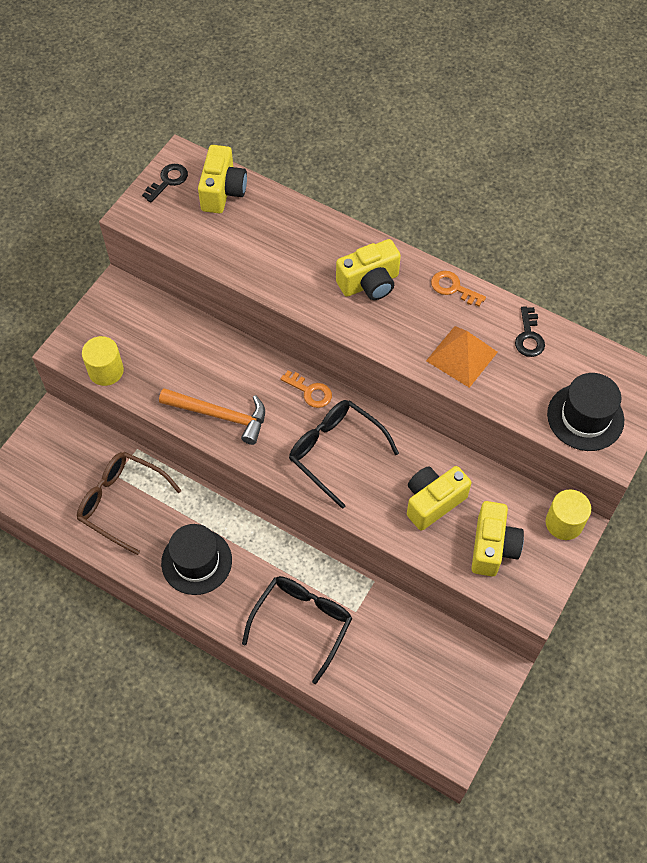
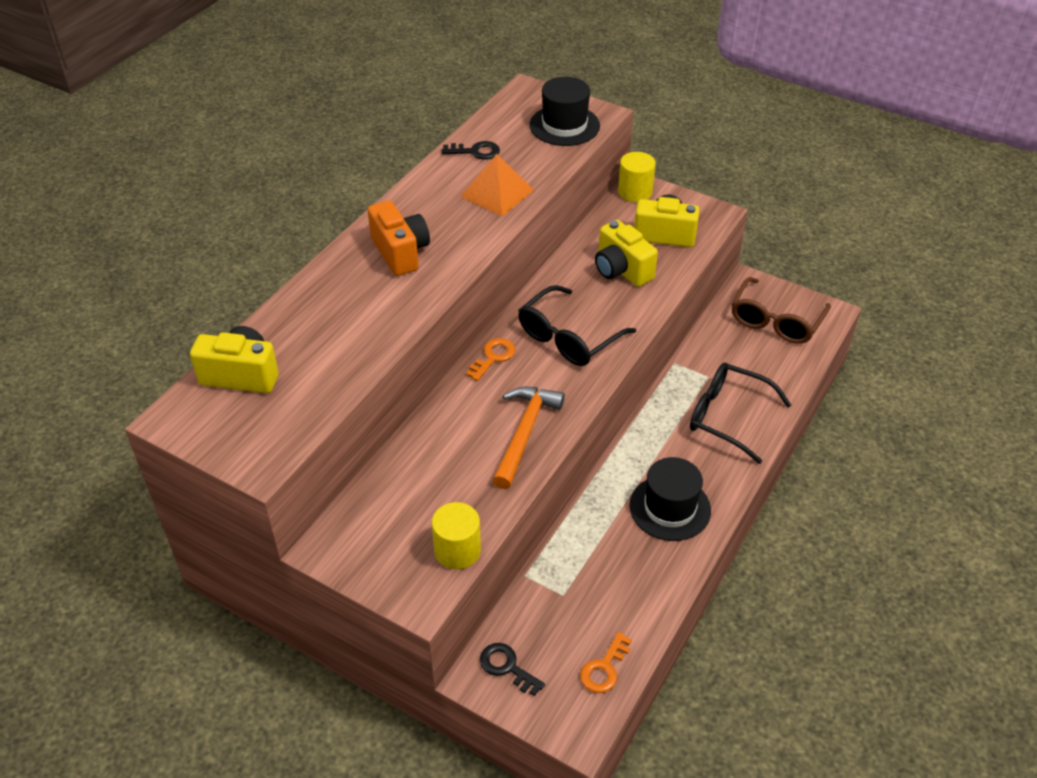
camera: 90 degrees left, 15 degrees down
brown glasses [77,452,181,555] -> brown glasses moved to [731,277,831,344]
black key [142,164,188,203] -> black key moved to [480,643,545,696]
yellow camera [336,239,401,300] -> orange camera [368,201,430,276]
orange key [431,271,486,307] -> orange key moved to [580,632,632,693]

